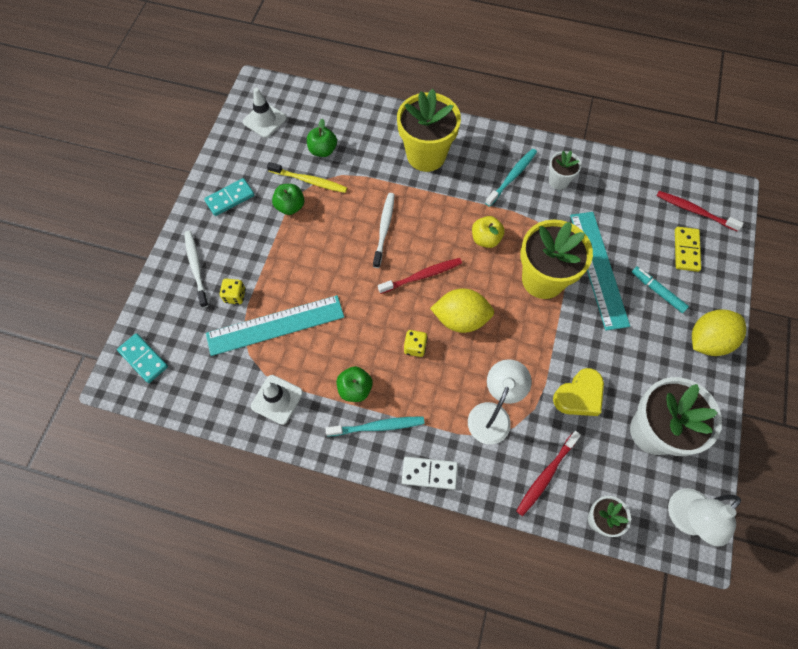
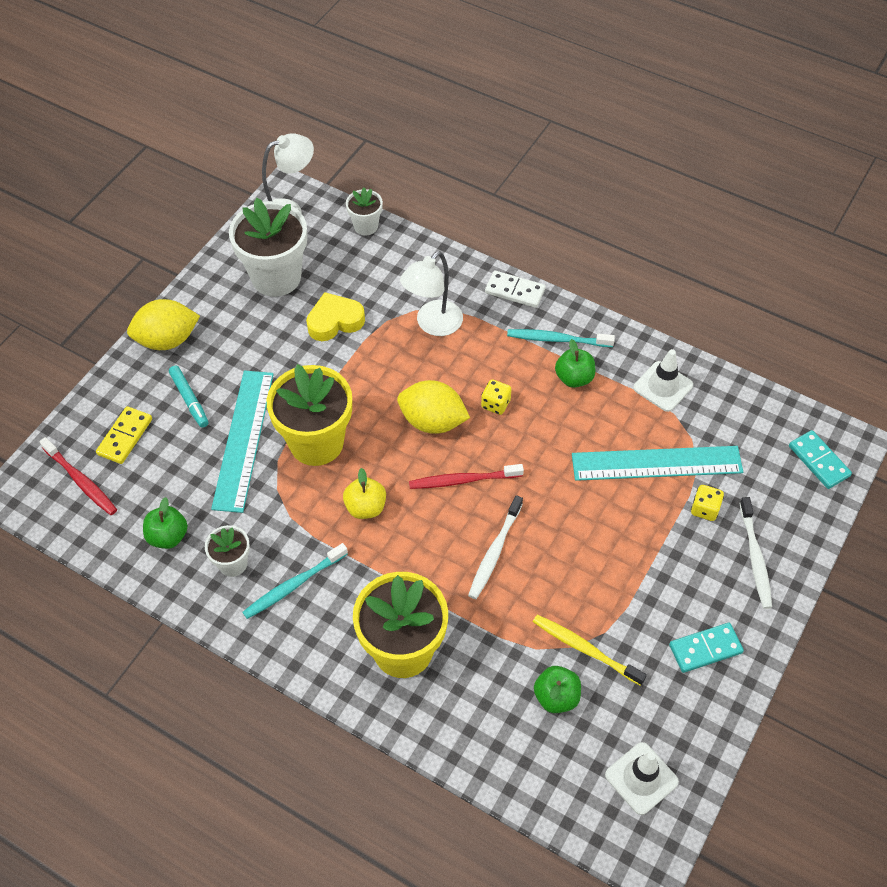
camera: 165 degrees left, 10 degrees down
green apple [272,184,304,215] -> green apple moved to [143,497,188,549]
red toothbrush [516,431,581,516] -> none

